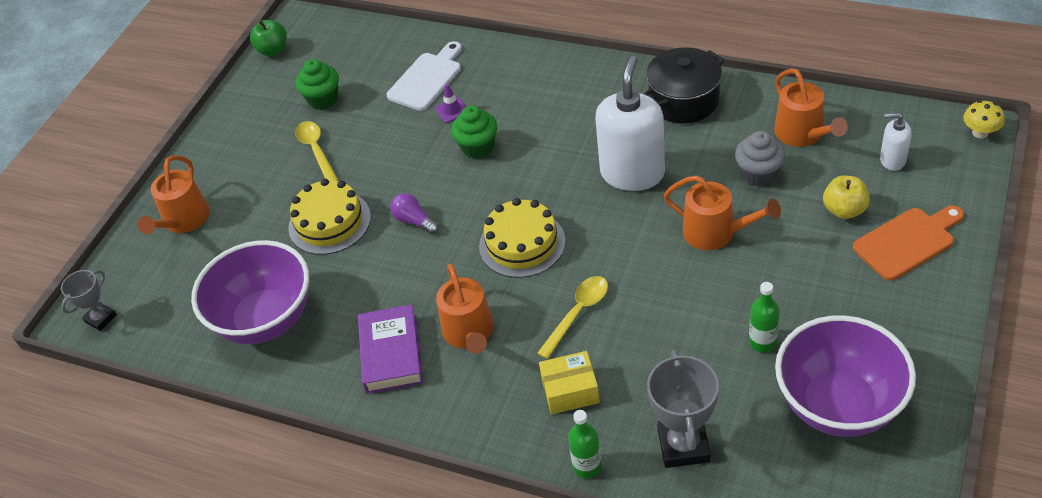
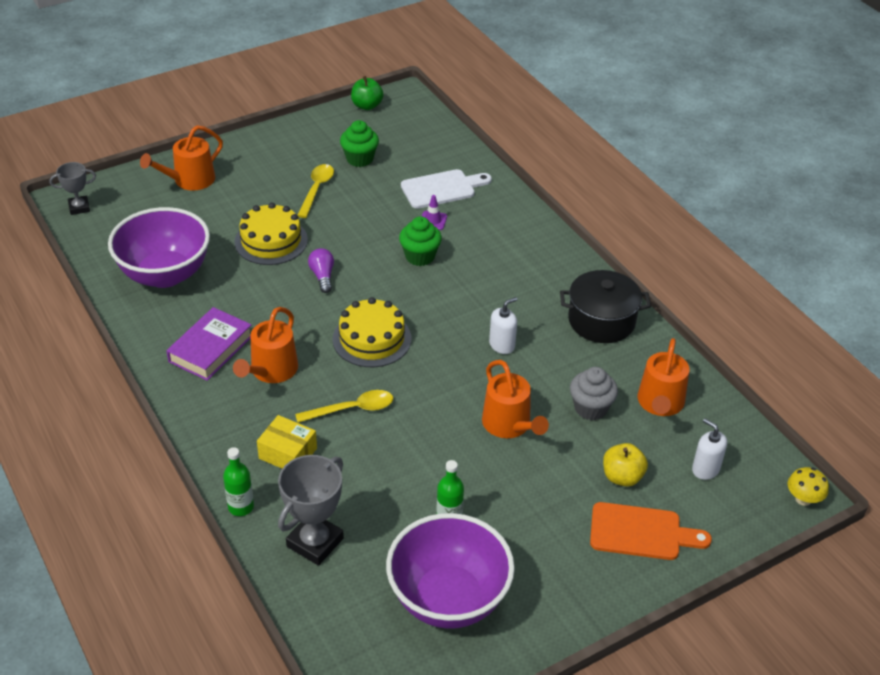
camera: 30 degrees right, 5 degrees down
white soap dispenser [595,56,665,191] -> white soap dispenser [489,297,518,354], size x0.48

